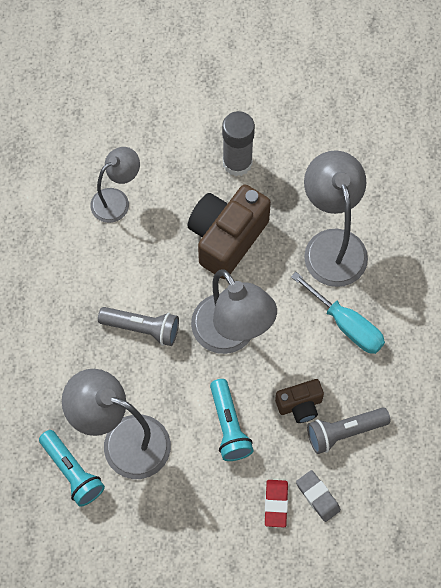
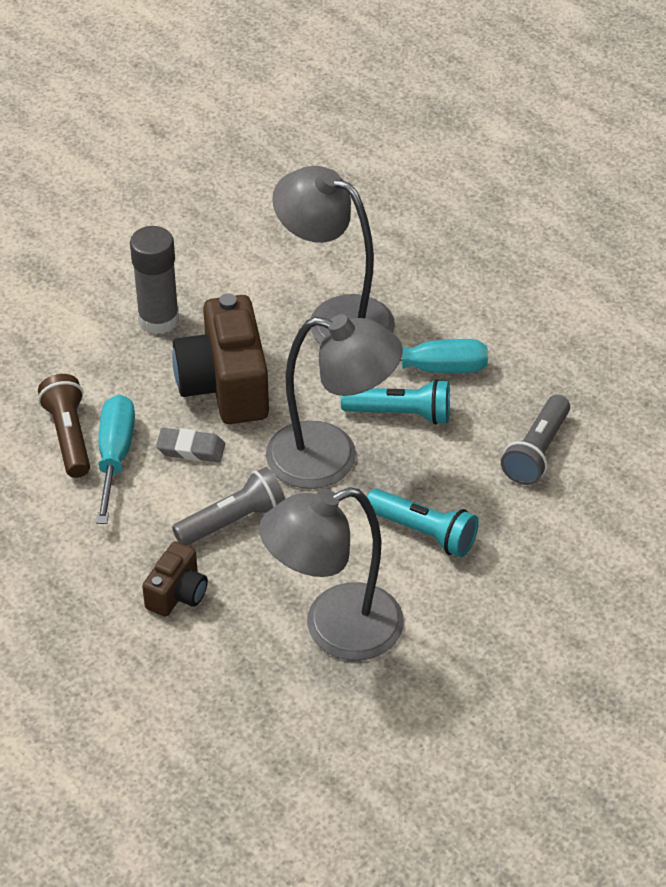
camera: 45 degrees left, 20 degrees down
turquoise flashlight [39,430,105,507] -> turquoise flashlight moved to [341,379,450,425]
grey lamp [91,147,140,223] -> brown flashlight [38,374,90,478]
red eraser [265,480,288,528] -> none
brown camera [275,379,324,423] -> brown camera moved to [142,541,208,617]
grey eraser [296,470,341,522] -> grey eraser moved to [156,428,225,462]
none -> turquoise screwdriver [96,395,135,524]

